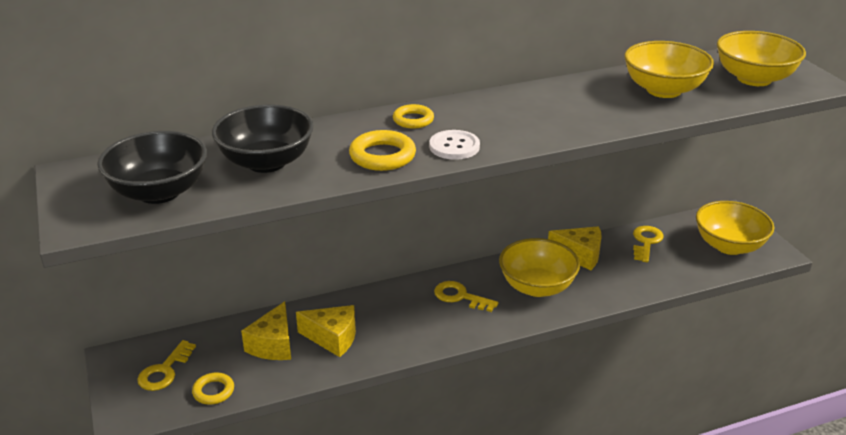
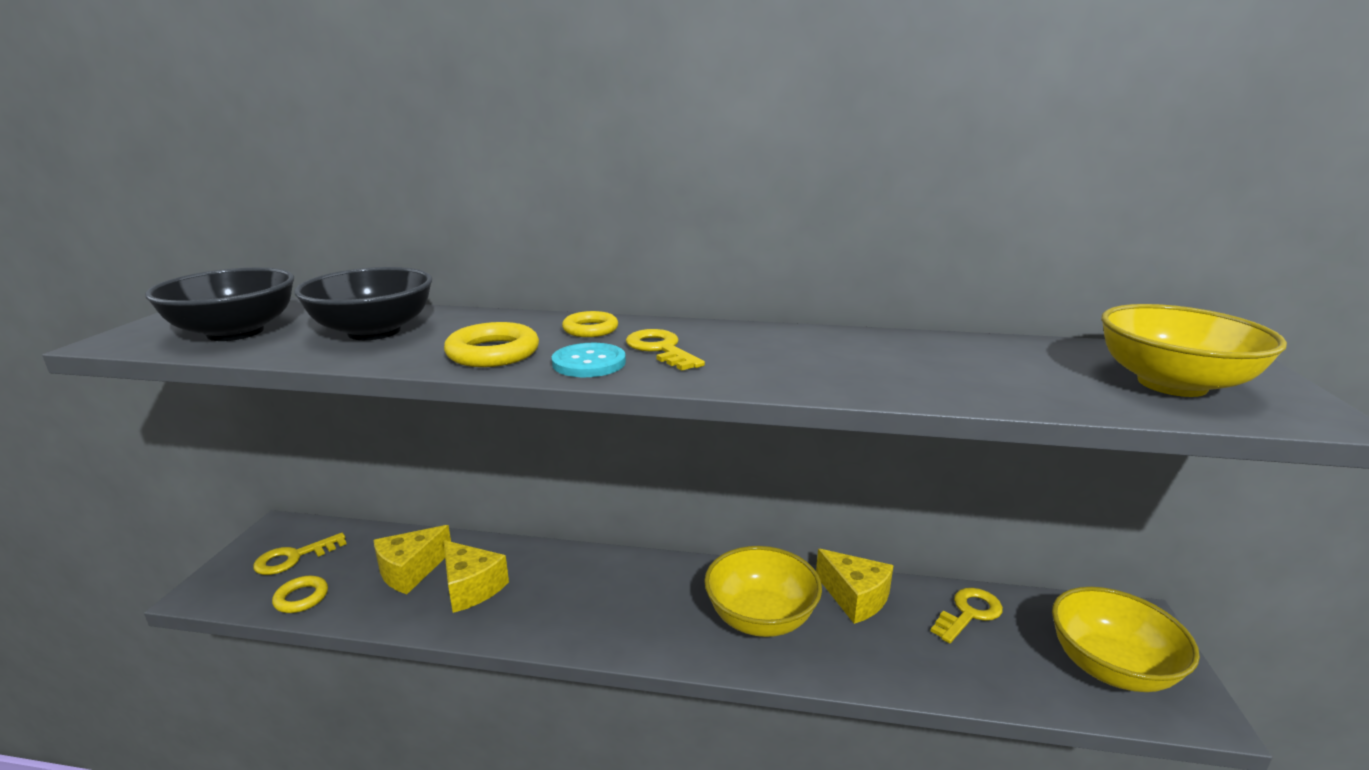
camera: 30 degrees right, 10 degrees down
white button [429,130,480,160] -> turquoise button [552,343,626,377]
yellow key [434,281,499,312] -> yellow key moved to [626,329,705,370]
yellow bowl [624,41,714,98] -> none

